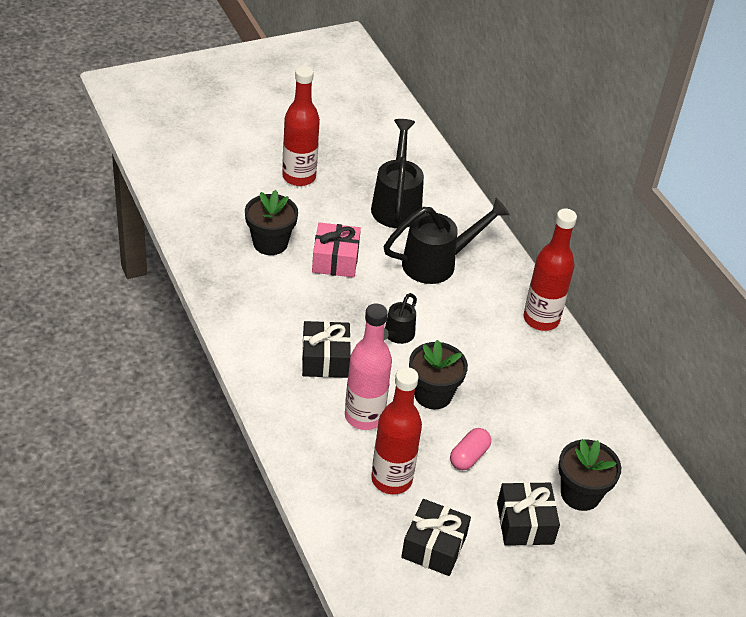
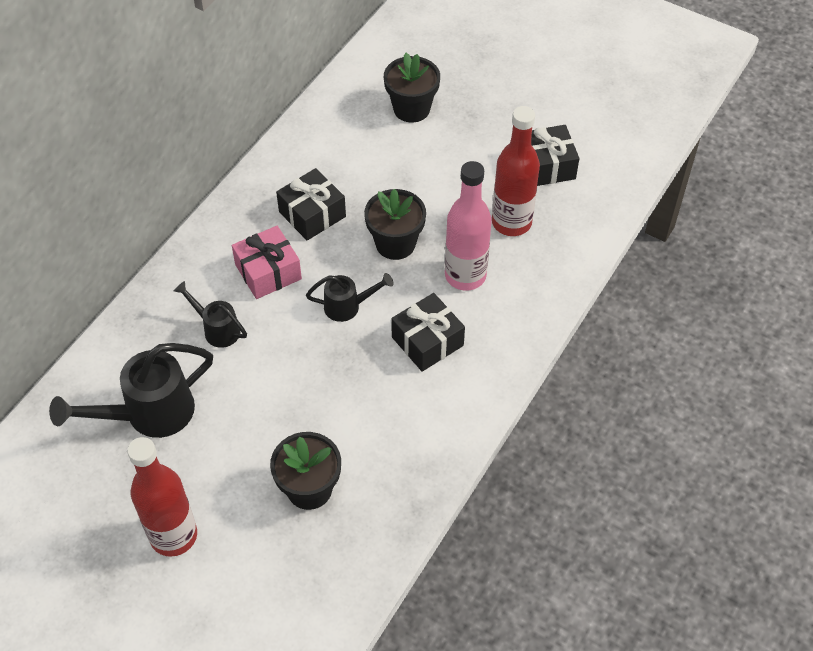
camera: 120 degrees left, 10 degrees up
pink gift [312,222,361,278] -> pink gift moved to [232,226,302,299]
black watering can [384,198,510,284] -> black watering can [174,281,247,348], size x0.56
pink capsule [450,428,491,470] -> none
black gift [497,482,560,546] -> black gift moved to [276,168,346,241]
red bottle [524,209,577,331] -> none

